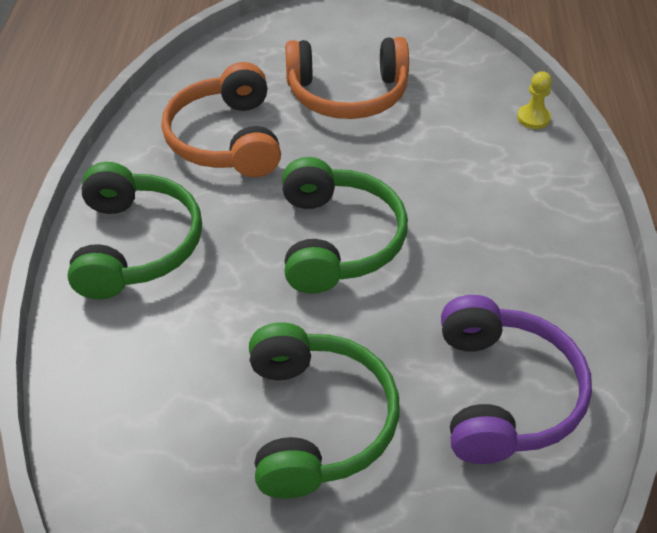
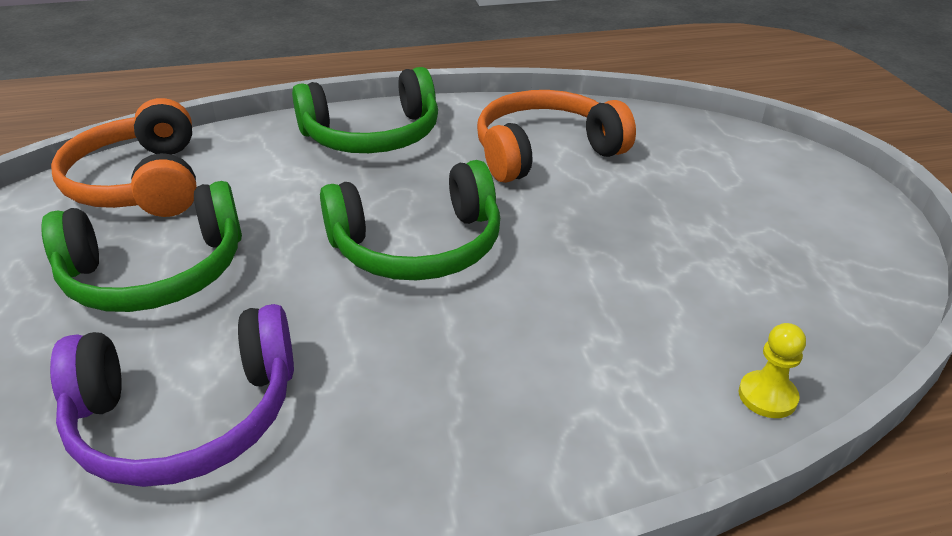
camera: 75 degrees right, 10 degrees down
orange headphones [285,37,409,119] -> orange headphones moved to [51,98,197,217]

